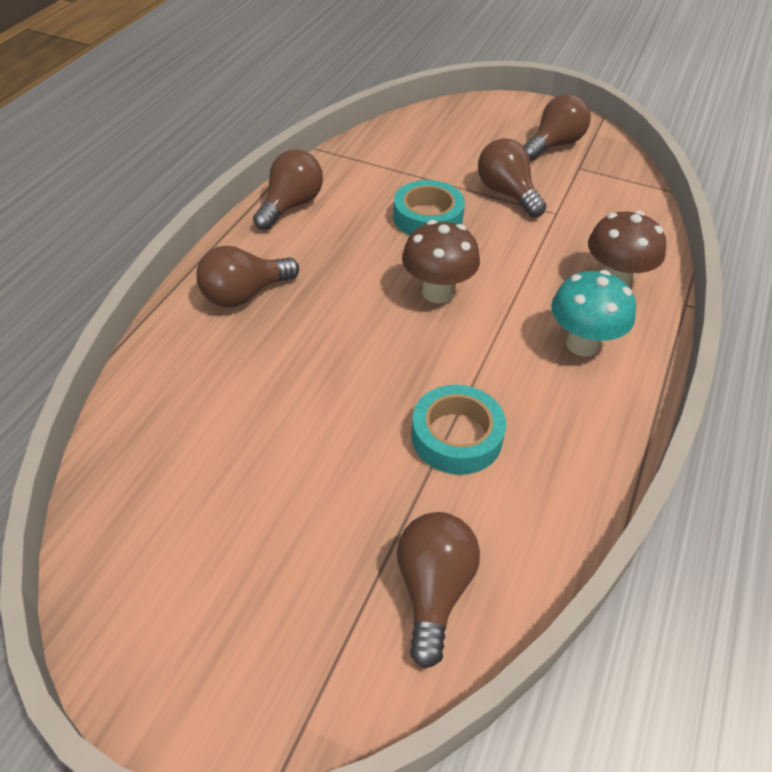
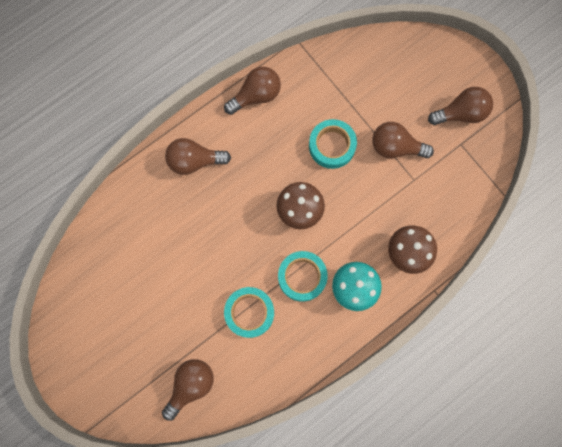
camera: 30 degrees right, 30 degrees up
brown light bulb [478,138,547,217] -> brown light bulb turned 75 degrees counterclockwise [372,122,434,158]
none -> turquoise tape [278,251,328,302]

